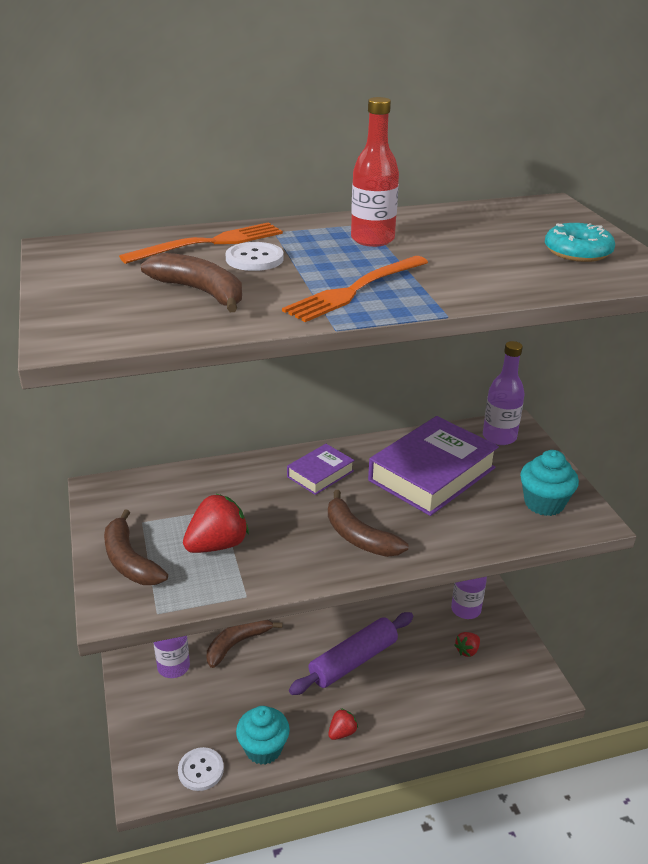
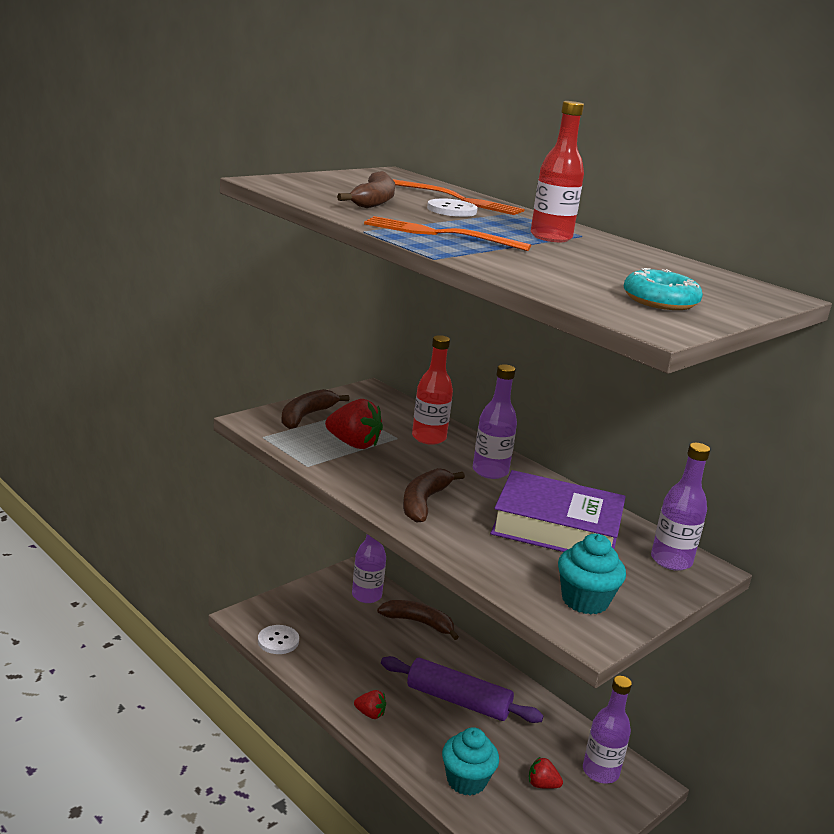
camera: 60 degrees right, 10 degrees down
turquoise cupcake [236,706,290,765] -> turquoise cupcake moved to [442,727,499,796]
purple book [287,444,354,495] -> purple bottle [473,364,517,479]
none -> red bottle [412,335,453,445]

